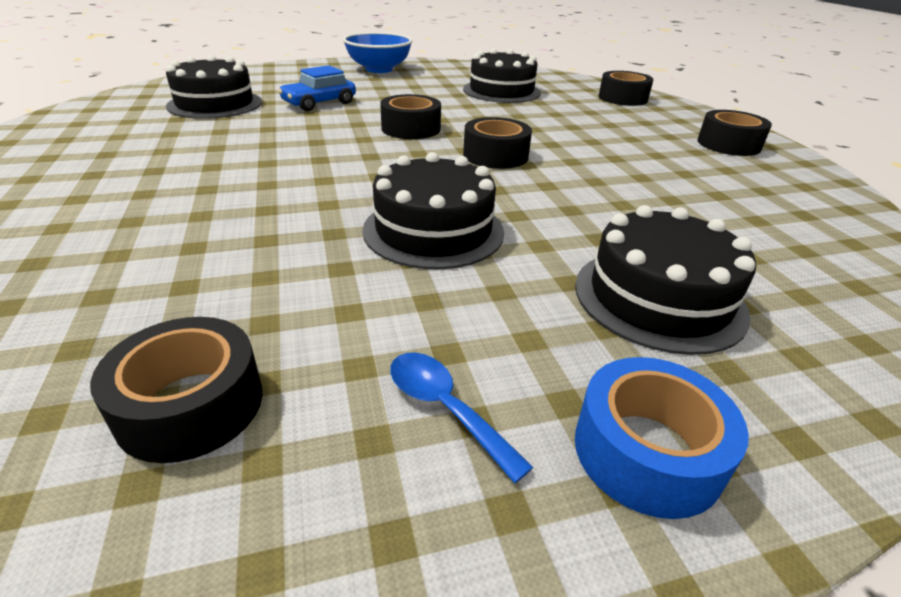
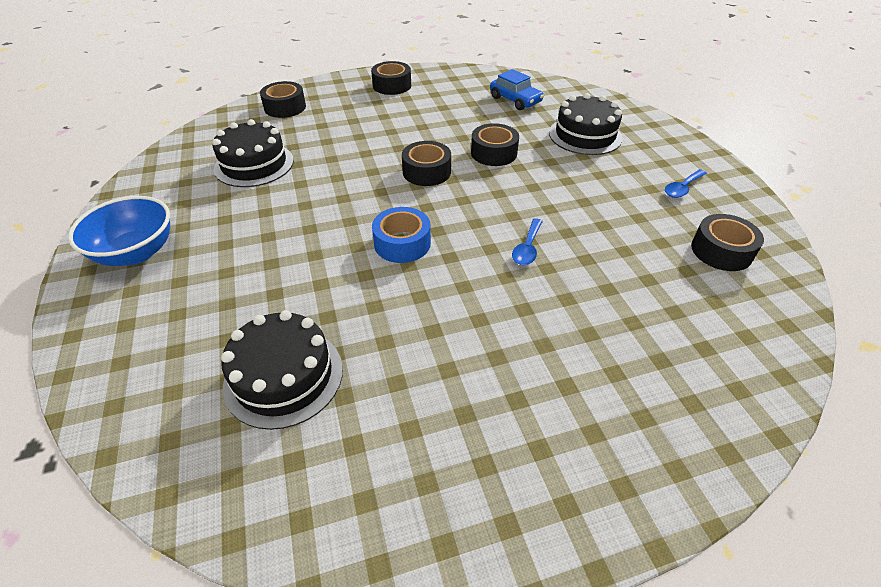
camera: 90 degrees left, 10 degrees up
blue car [278,65,356,111] -> blue car moved to [490,69,544,110]
black cake [362,152,504,269] -> none
black tape [380,94,441,139] -> black tape moved to [471,123,519,166]
blue tape [575,357,749,519] -> blue tape moved to [372,207,431,263]
none -> blue spoon [512,218,543,265]

